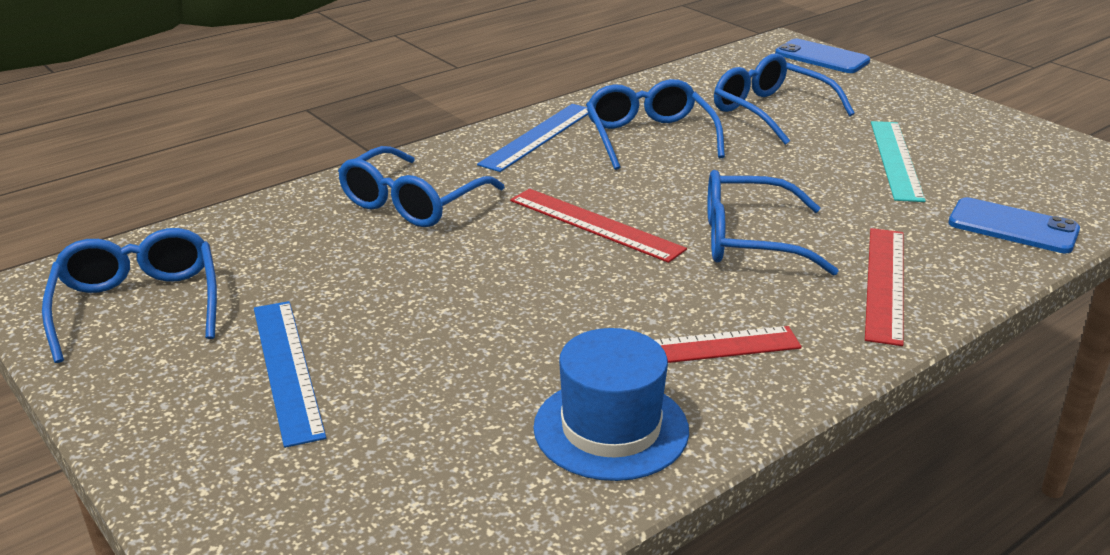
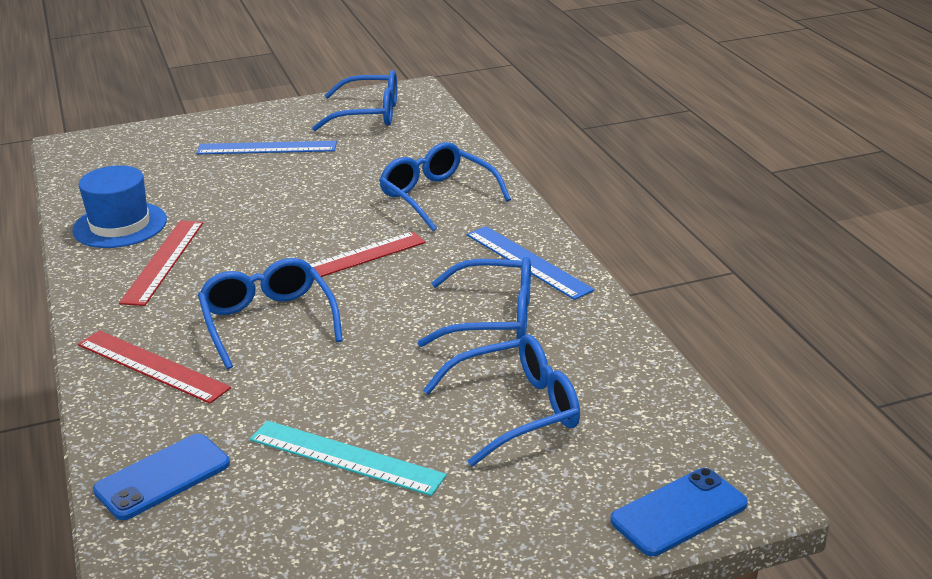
camera: 110 degrees right, 0 degrees up
blue glasses [707,170,839,276] -> blue glasses turned 45 degrees counterclockwise [198,258,343,369]

